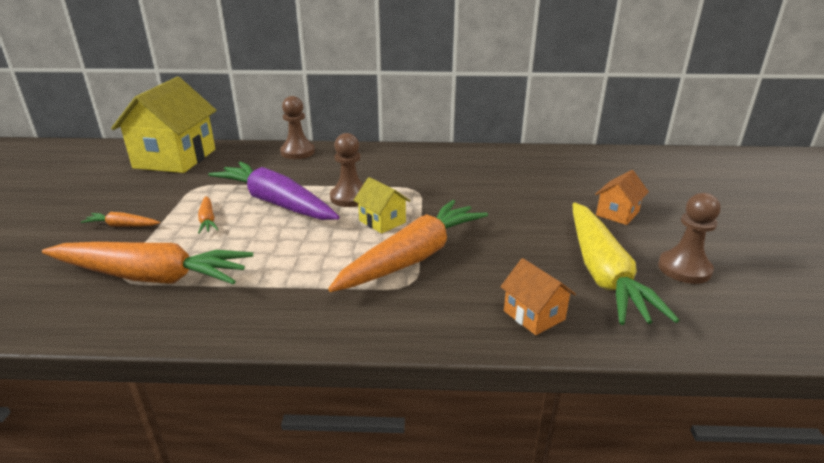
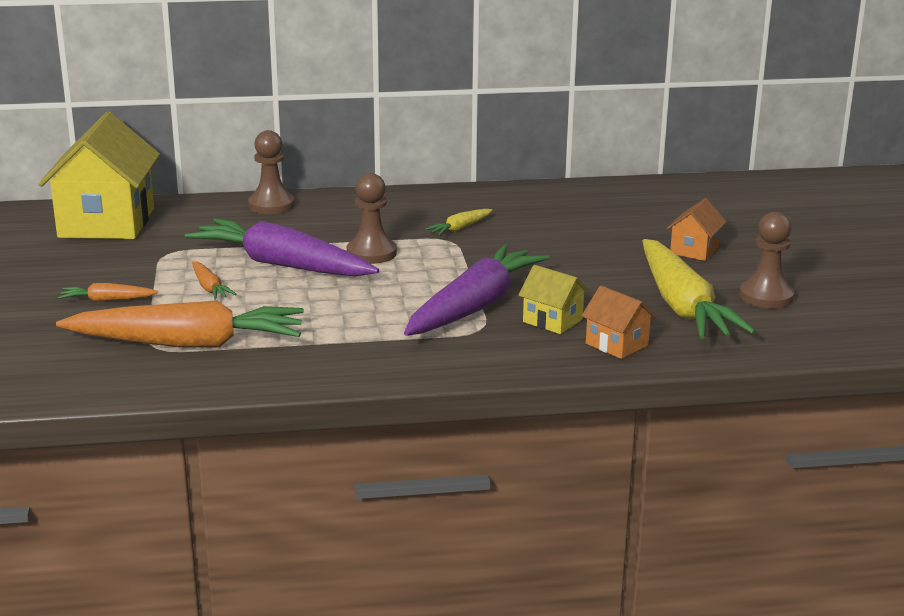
camera: 10 degrees left, 5 degrees down
orange carrot [328,200,488,292] -> purple carrot [404,245,550,336]
yellow house [353,177,410,234] -> yellow house moved to [518,265,589,334]
none -> yellow carrot [425,209,493,235]

